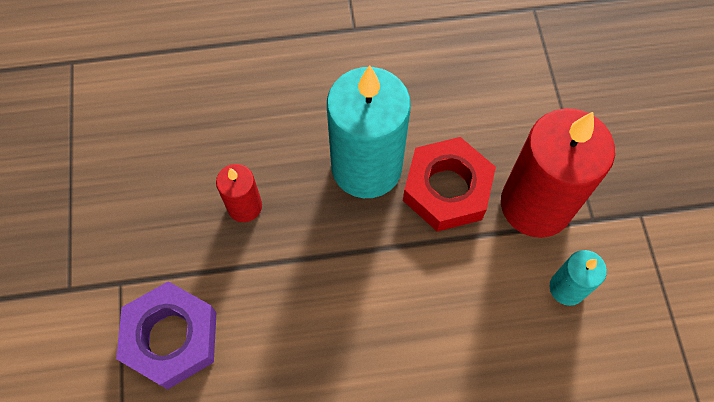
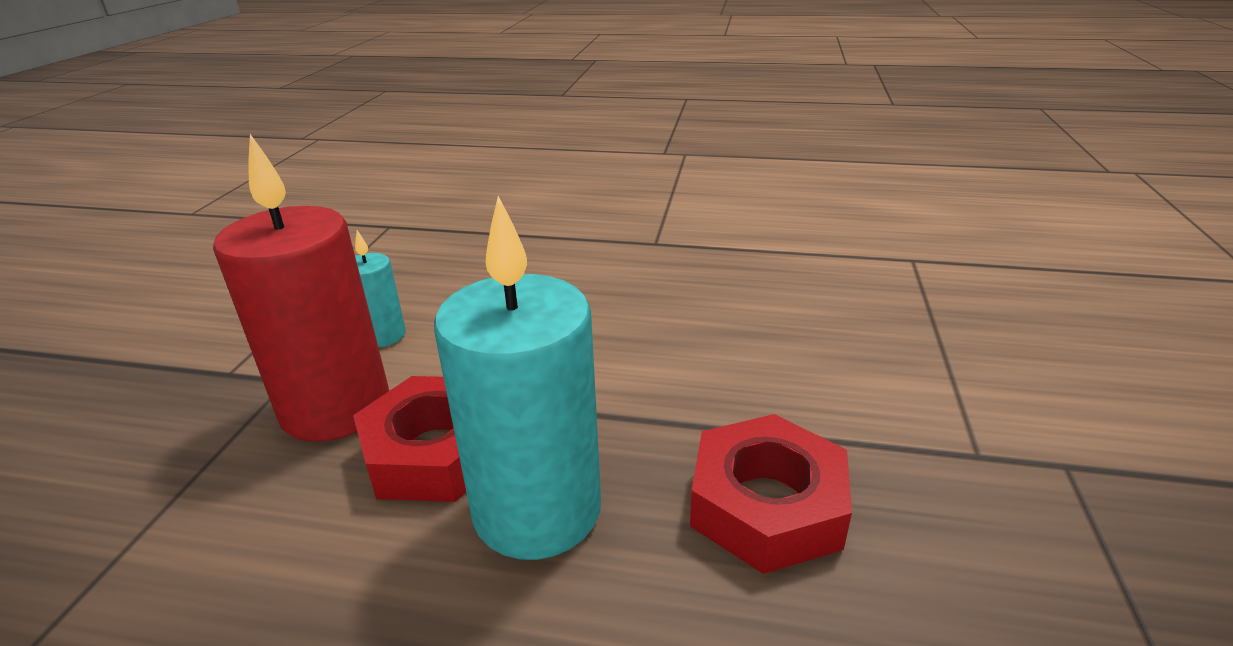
camera: 160 degrees left, 35 degrees down
purple nut [116,281,216,389] -> none
red candle [216,164,262,222] -> red nut [690,414,852,574]

